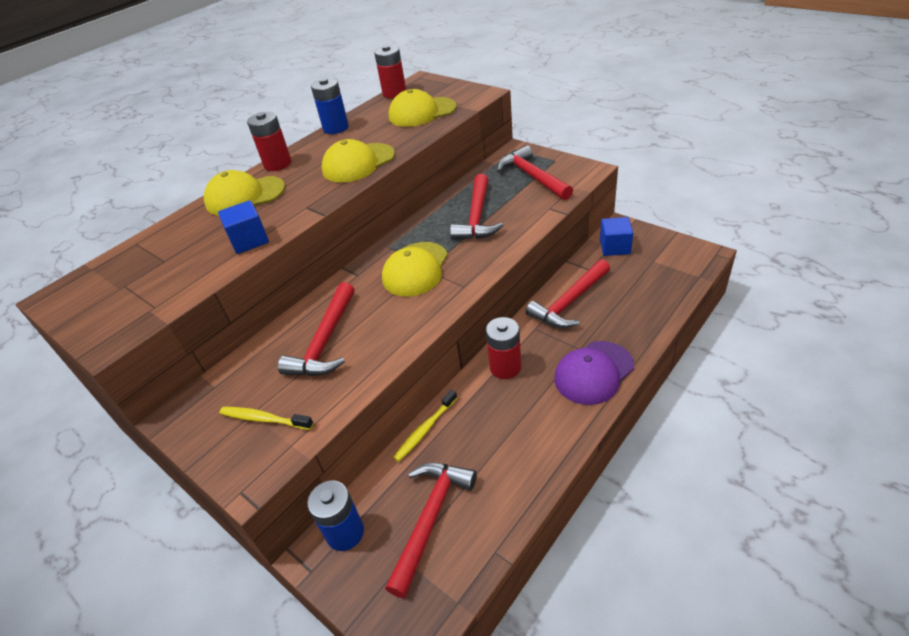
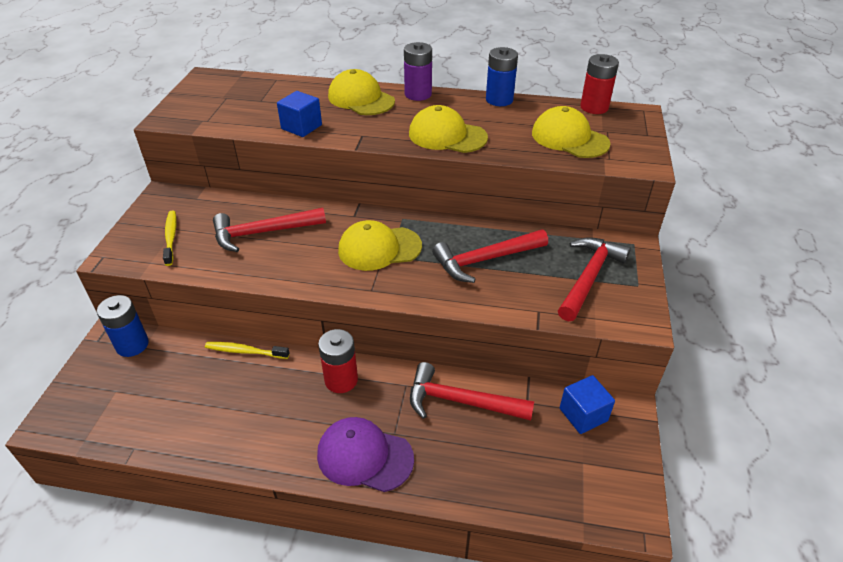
camera: 55 degrees right, 0 degrees up
red battery [247,112,291,171] -> purple battery [404,42,432,101]
red hammer [385,463,477,598] -> none

